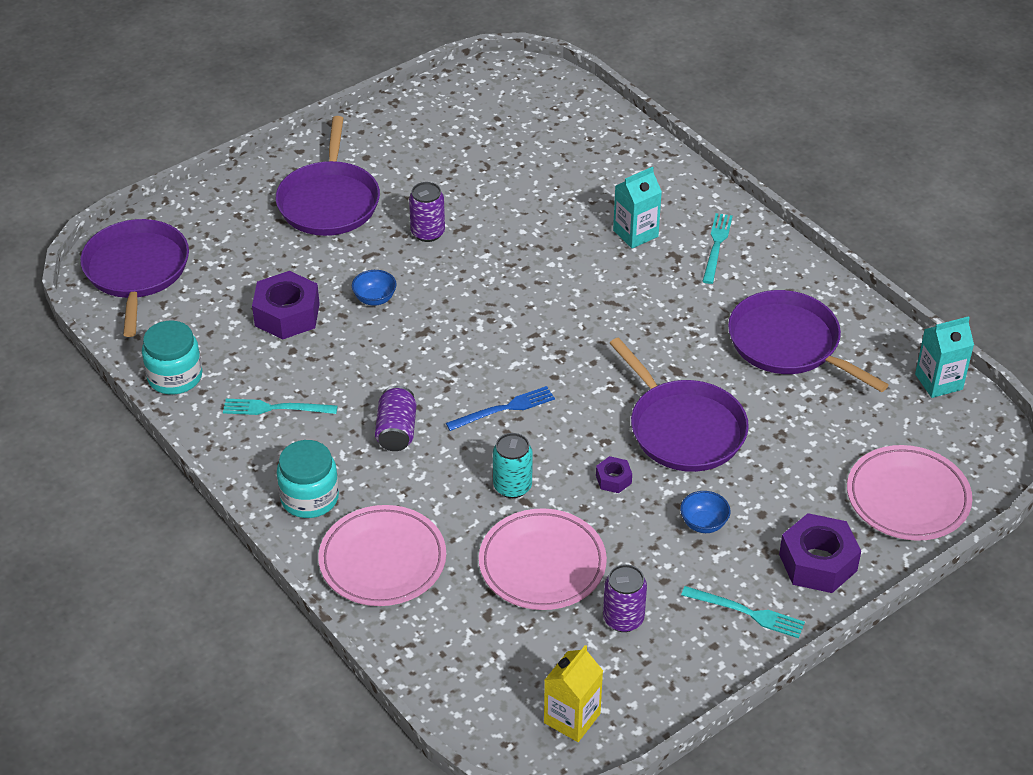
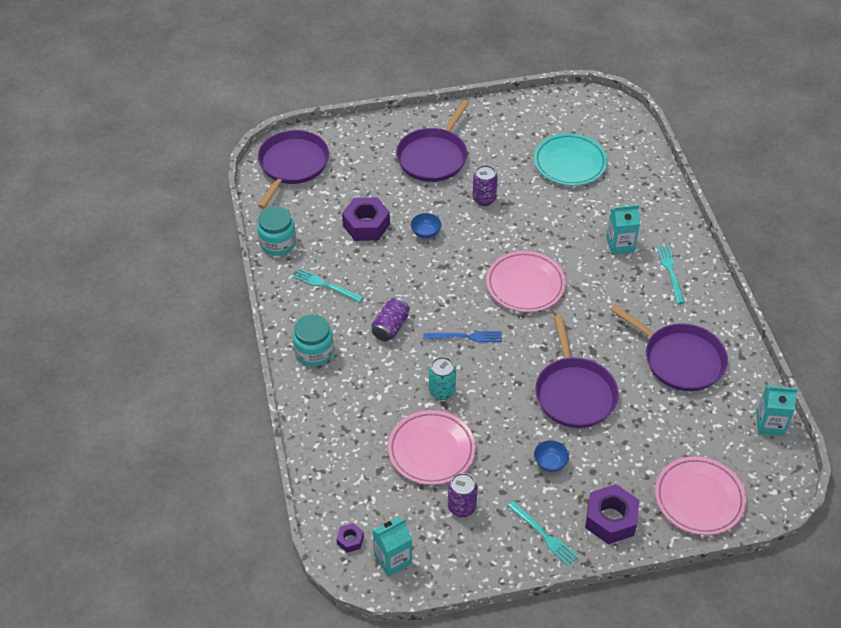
camera: 25 degrees right, 5 degrees up
pink plate [318,505,446,606] -> pink plate moved to [486,251,566,312]
yellow carton [544,645,603,742] -> turquoise carton [372,517,412,577]
purple nut [596,456,632,493] -> purple nut moved to [337,523,364,553]
turquoise fork [702,213,733,284] -> turquoise fork turned 45 degrees counterclockwise [657,246,685,304]
purple pan [728,290,889,392] -> purple pan turned 150 degrees clockwise [610,305,728,391]
none -> turquoise plate [534,133,607,186]

